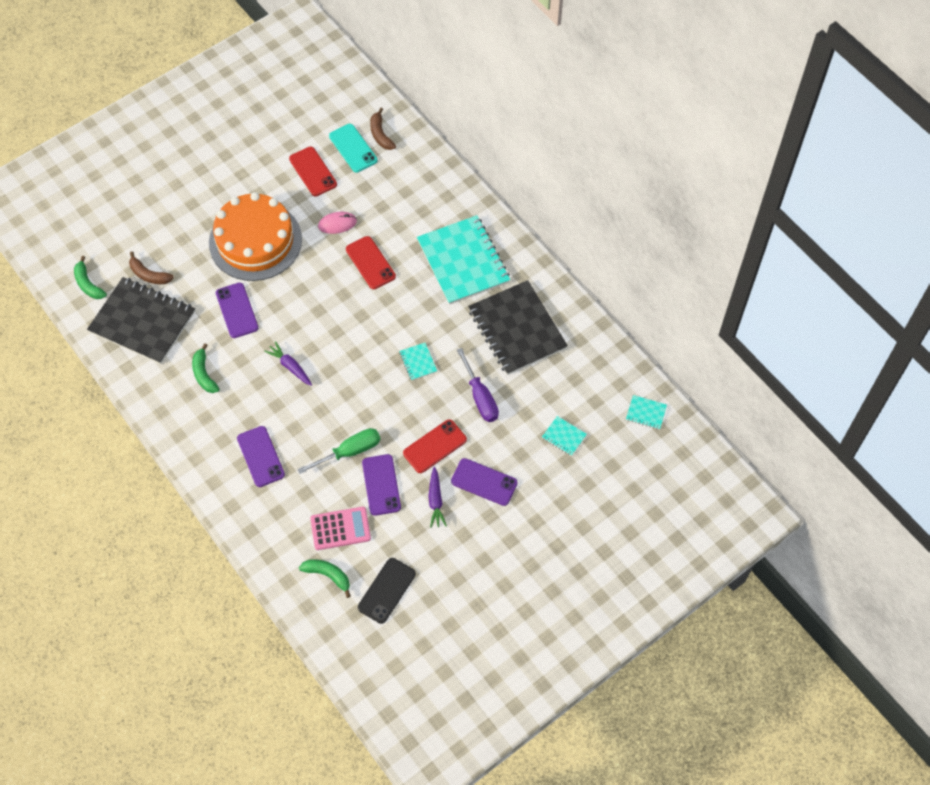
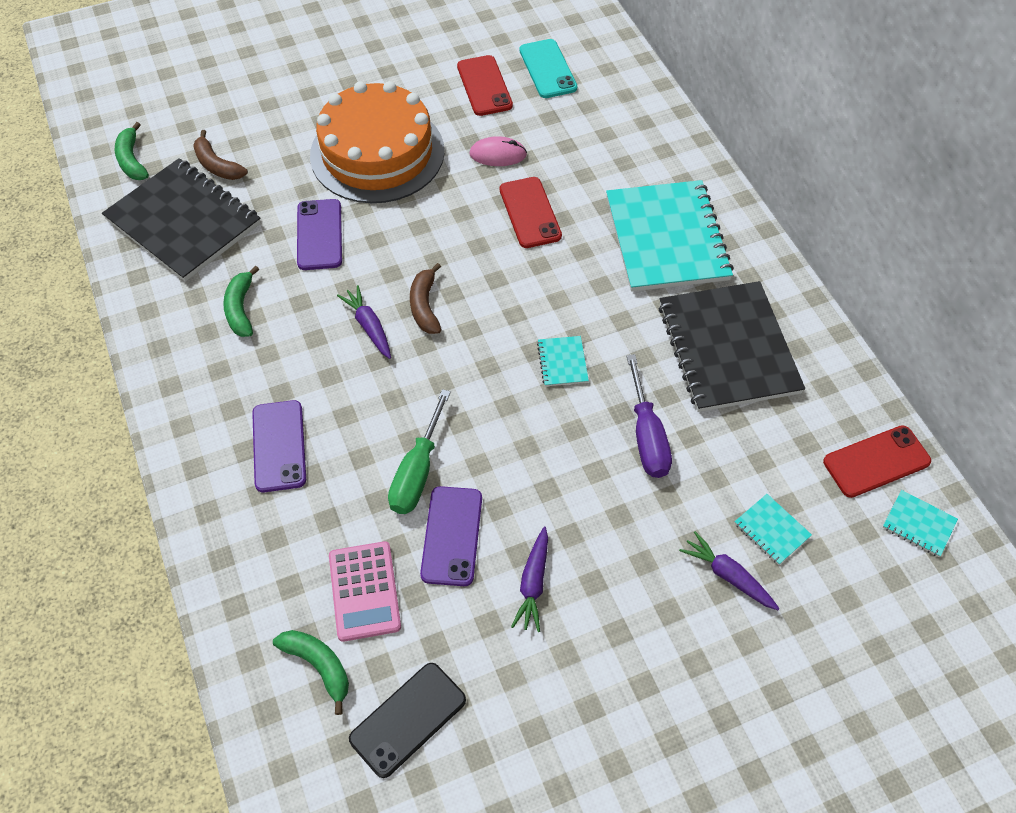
camera: 15 degrees right, 5 degrees down
green screwdriver [298,428,380,474] -> green screwdriver turned 120 degrees clockwise [388,389,451,514]
pink calculator [310,507,371,550] -> pink calculator turned 75 degrees clockwise [329,541,401,642]
brown banana [370,108,396,150] -> brown banana moved to [410,263,441,334]
red phone [403,419,467,473] -> red phone moved to [823,425,931,498]
purple phone [451,458,518,506] -> none
none -> purple carrot [679,531,780,610]

